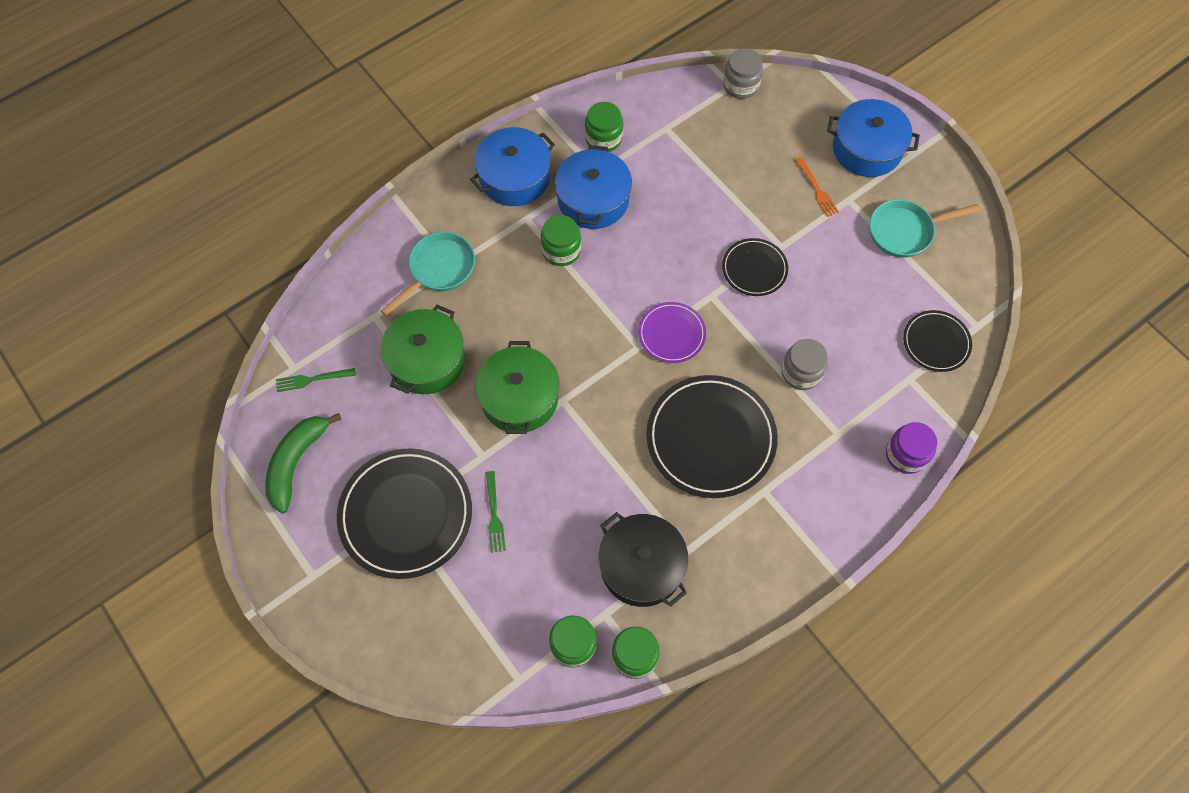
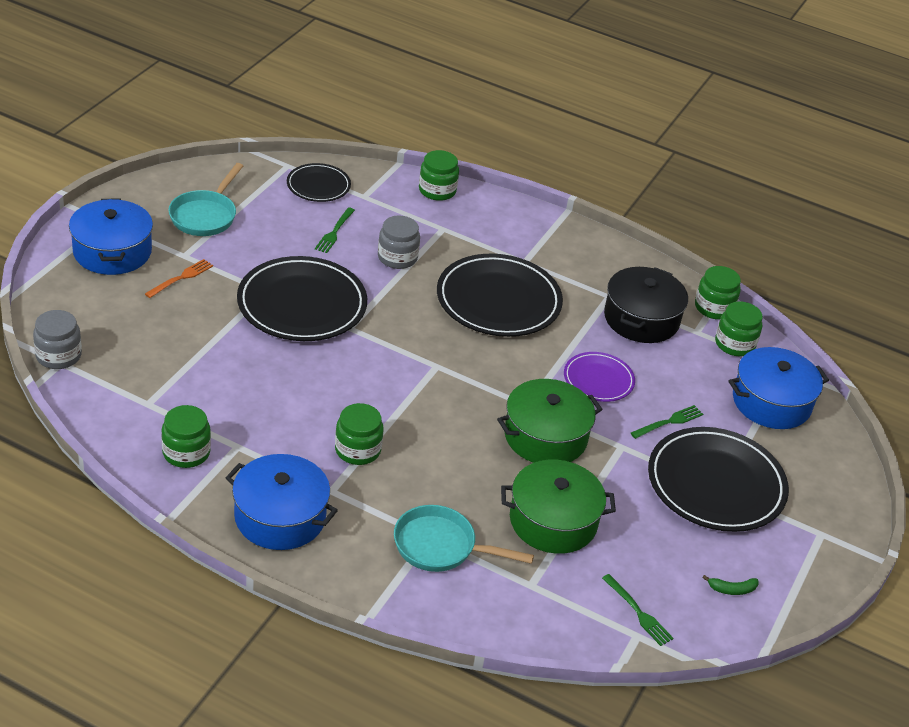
camera: 120 degrees left, 25 degrees down
green banana [265,413,342,514] -> green banana [702,575,759,595], size x0.43
blue pot [555,145,632,229] -> blue pot moved to [728,347,829,429]
purple plate [638,302,706,363] -> purple plate moved to [564,352,635,402]
black plate [722,238,788,296] -> black plate [237,256,367,341], size x1.84
turquoise pan [869,199,980,258] -> turquoise pan turned 60 degrees clockwise [168,163,243,236]
purple jar [886,422,937,474] -> green jar [419,150,459,201]
none -> green fork [315,207,355,253]

